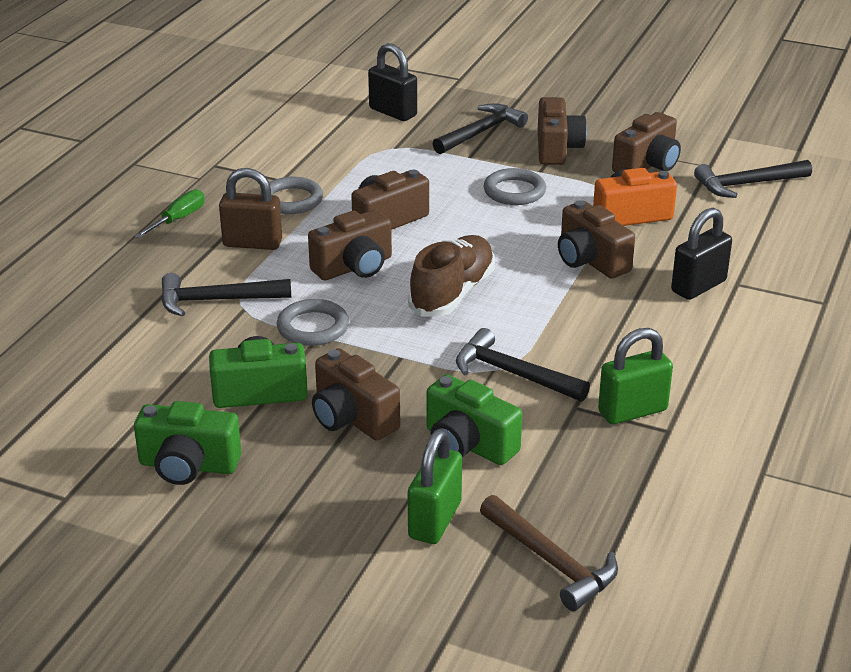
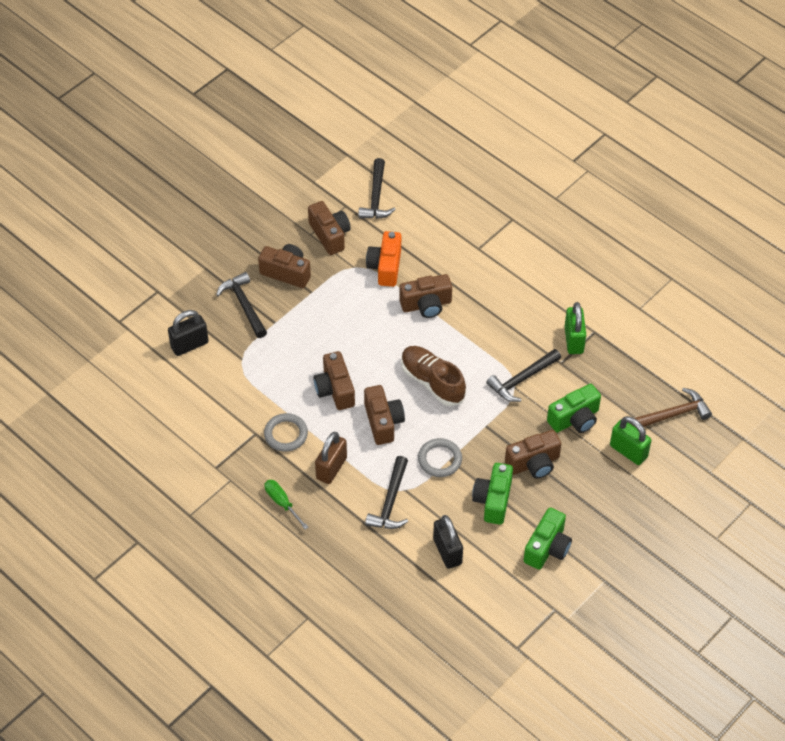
camera: 70 degrees left, 20 degrees up
grey ring [484,168,546,205] -> none
black padlock [671,208,732,300] -> black padlock moved to [433,515,463,569]

